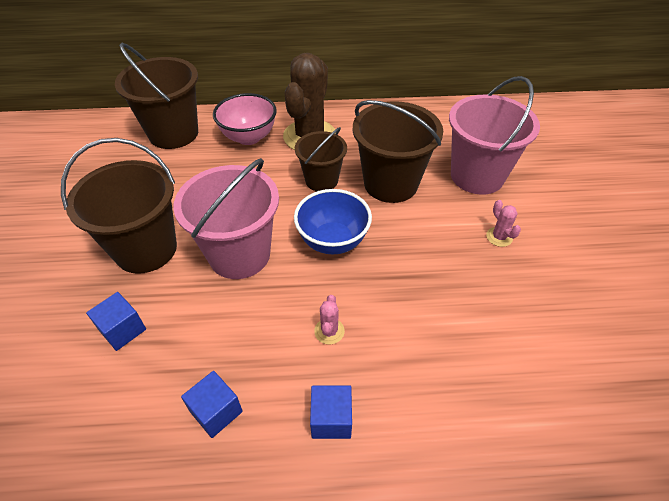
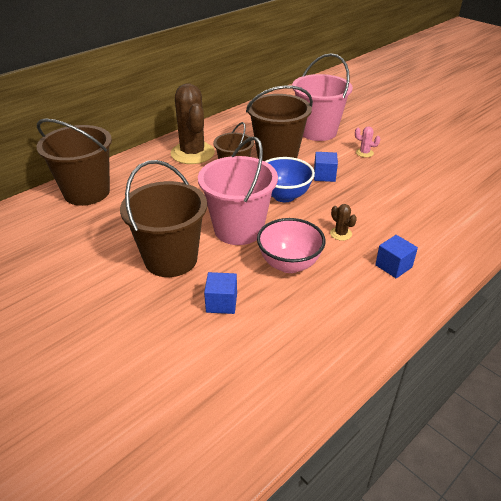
camera: 40 degrees left, 10 degrees down
blue cube [181,371,243,438] -> blue cube moved to [314,152,338,182]
pink bowl [213,93,277,145] -> pink bowl moved to [257,218,326,273]
pink cactus [314,295,345,344] -> brown cactus [330,204,357,241]

